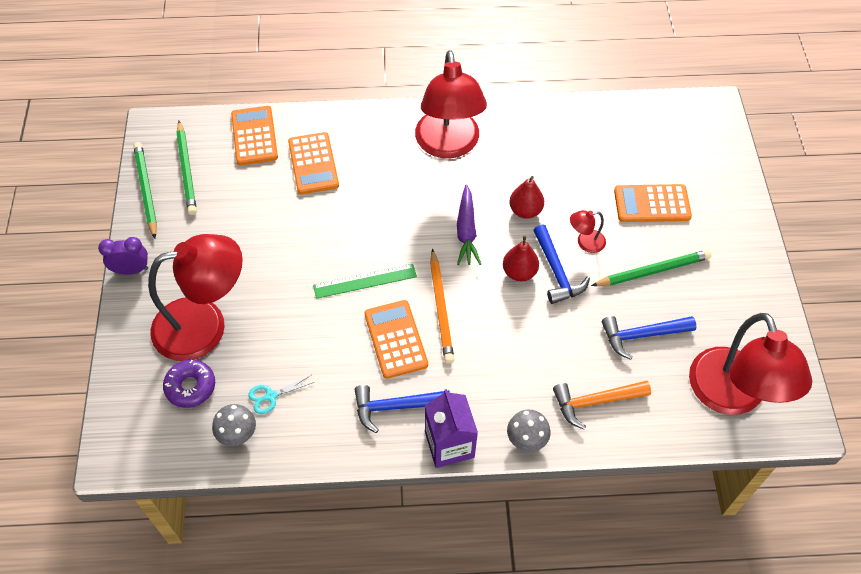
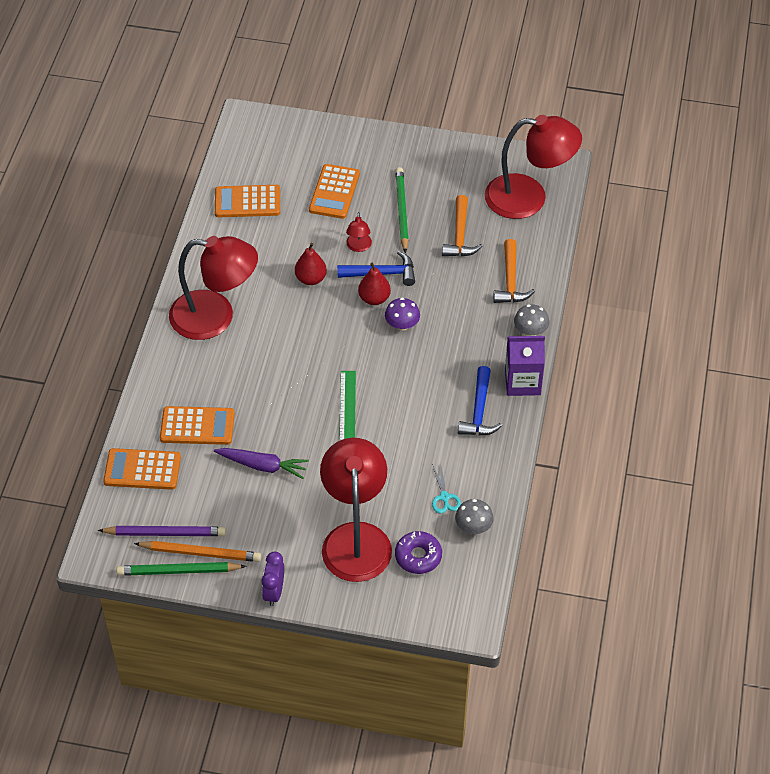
camera: 75 degrees left, 5 degrees down
green pencil [176,121,197,215] -> purple pencil [98,526,226,536]
orange calculator [364,300,428,379] -> orange calculator moved to [215,185,280,217]
orange pencil [430,248,454,364] -> orange pencil moved to [134,541,261,562]
purple carrot [457,184,481,265] -> purple carrot moved to [214,448,309,479]
blue hammer [602,316,697,360] -> orange hammer [442,195,483,256]
none -> purple mushroom [385,298,420,331]

